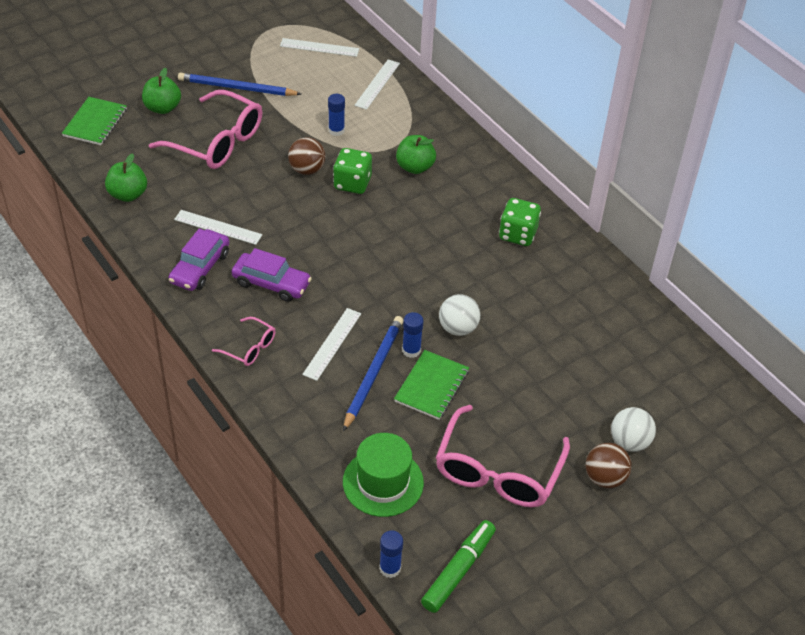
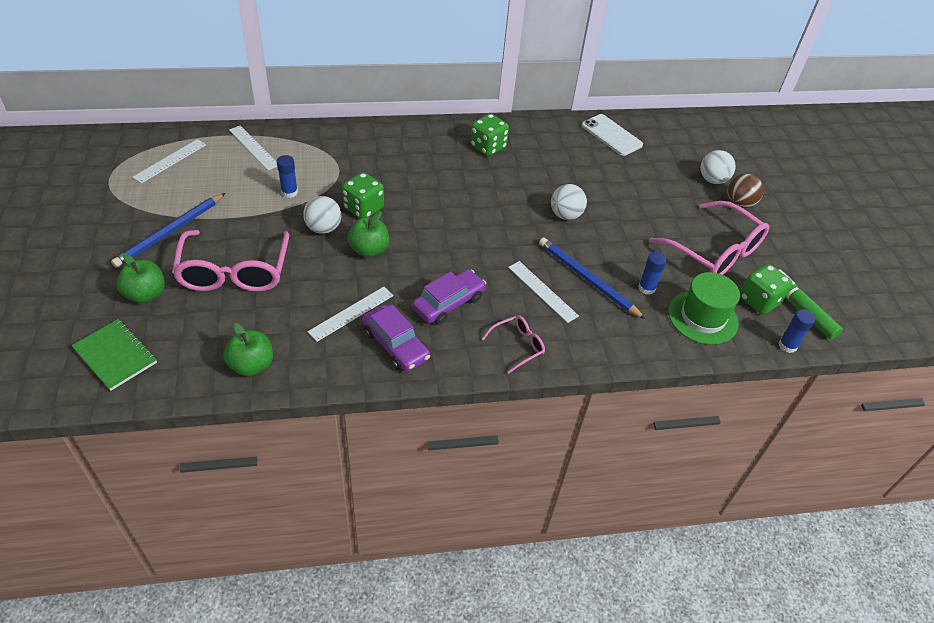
camera: 65 degrees left, 0 degrees up
pink glasses [149,90,262,169] -> pink glasses turned 120 degrees clockwise [172,230,289,292]
brown ball [288,137,325,175] -> white ball [303,196,341,234]
green notebook [394,350,469,420] -> none
green apple [396,135,436,174] -> green apple moved to [348,211,389,257]
blue glue stick [402,312,424,358] -> blue glue stick moved to [638,252,667,295]
none -> white phone [582,114,643,156]
none -> green dice [740,264,793,314]

